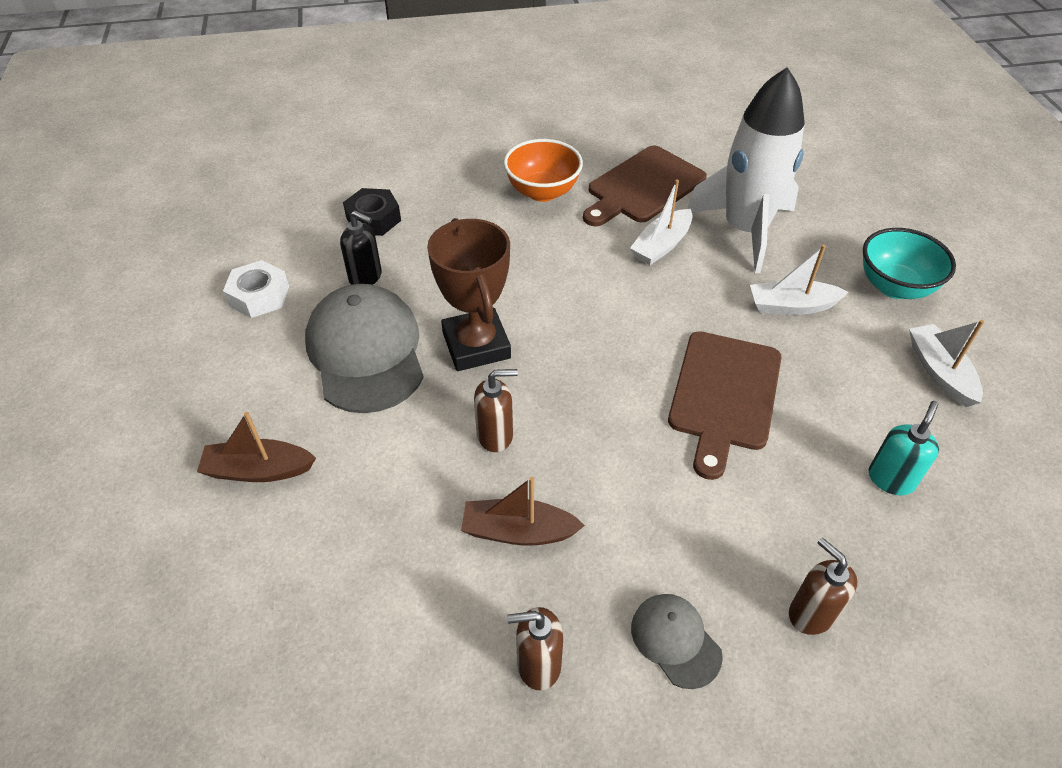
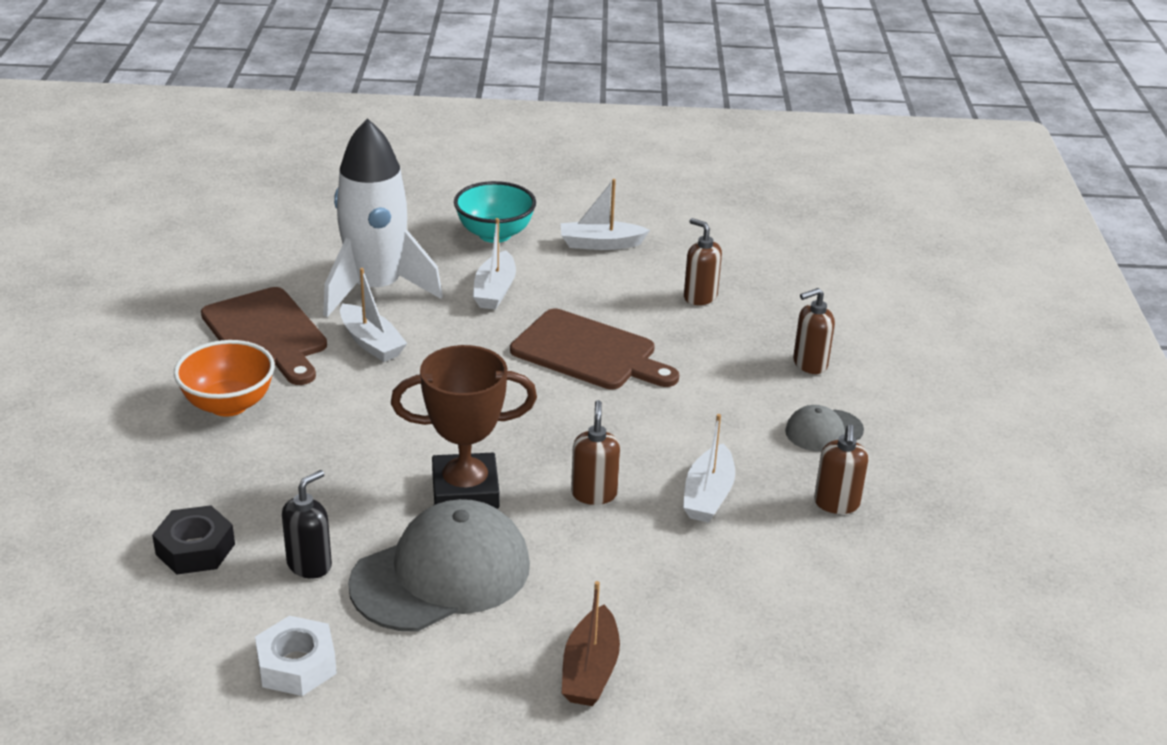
camera: 80 degrees left, 15 degrees down
grey cap [305,284,424,413] -> grey cap turned 150 degrees clockwise [348,499,530,632]
brown boat [461,477,585,546] -> white boat [683,414,735,523]
turquoise soap dispenser [869,401,939,495] -> brown soap dispenser [684,218,722,305]

